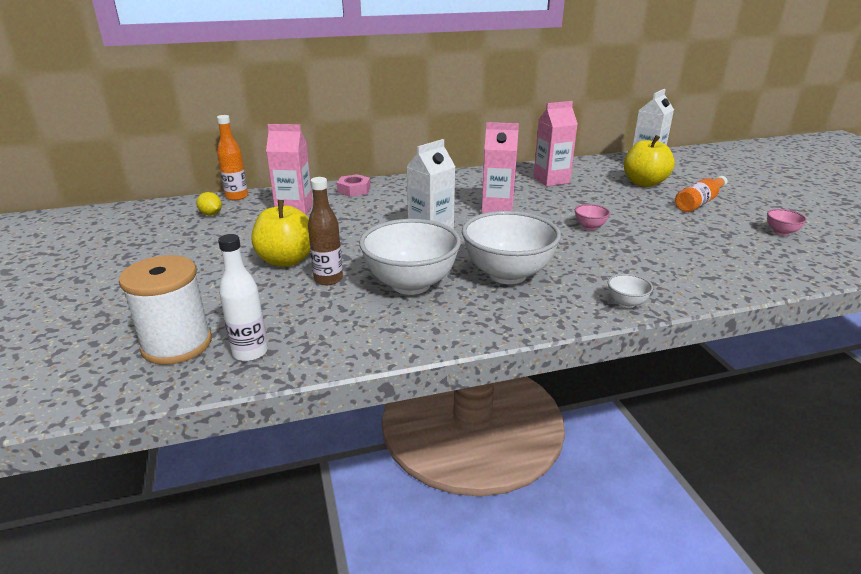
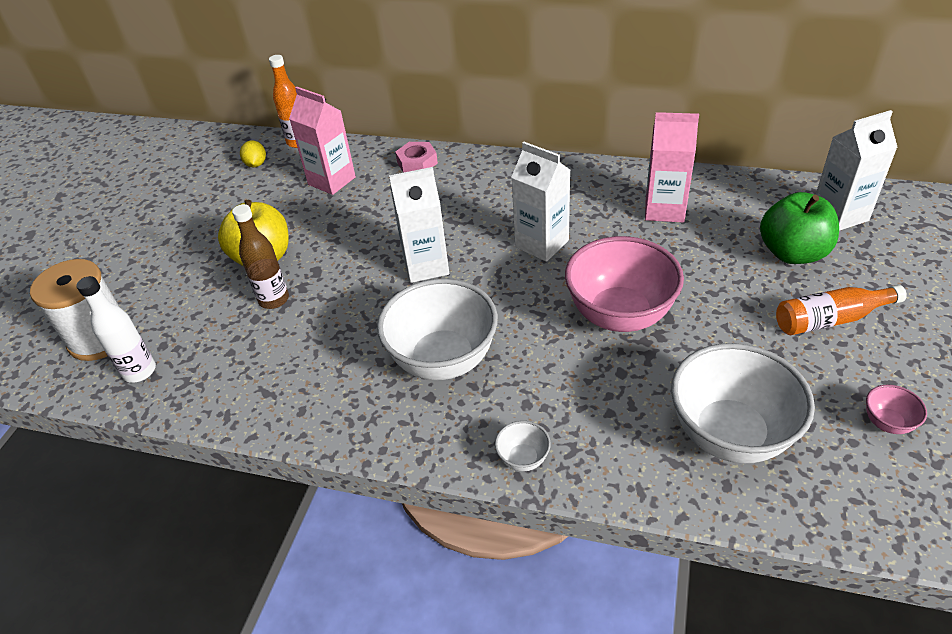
camera: 35 degrees right, 15 degrees up
white bowl [359,219,461,295] -> white bowl moved to [671,343,815,464]
pink carton [481,122,519,214] -> white carton [511,142,570,262]
pink bowl [575,204,610,230] -> pink bowl [565,236,684,332], size x2.38
yellow apple [624,135,675,187] -> green apple [760,192,839,264]

